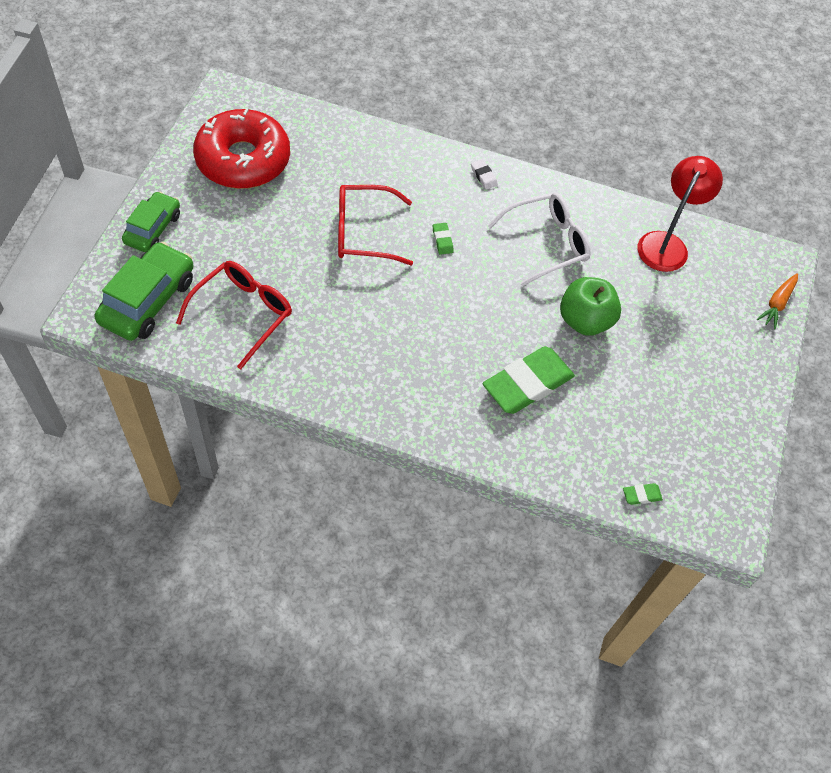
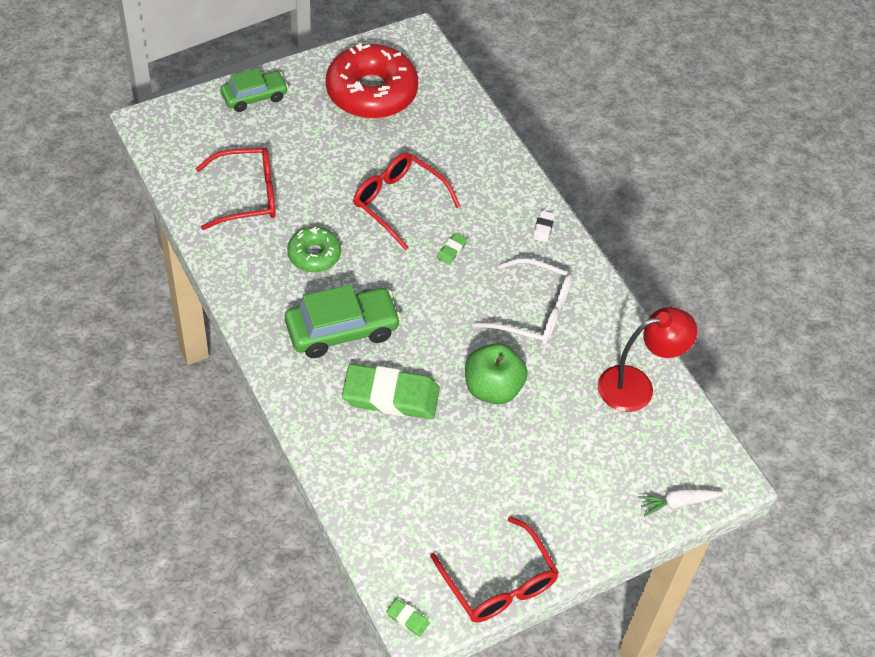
camera: 45 degrees right, 5 degrees down
green car [95,242,193,341] -> green car moved to [285,285,401,358]
green eraser [623,483,663,505] -> green eraser moved to [386,599,429,637]
orange carrot [757,273,798,330] -> white carrot [638,489,724,516]
none -> green donut [287,226,341,272]
none -> red glasses [430,516,559,623]

